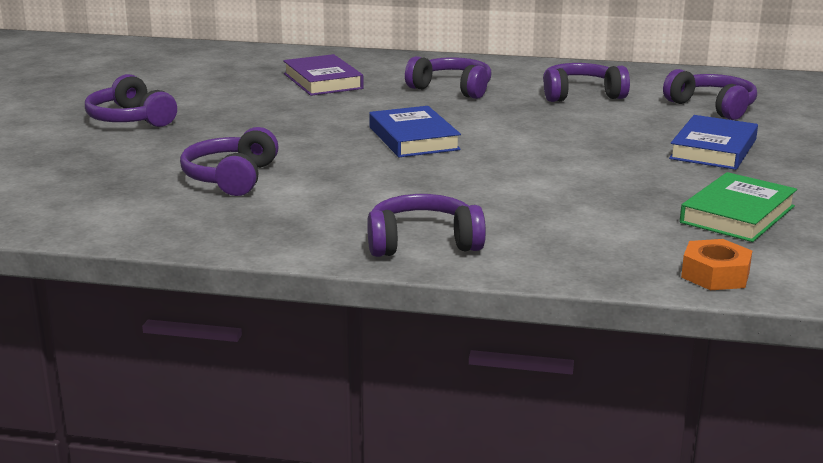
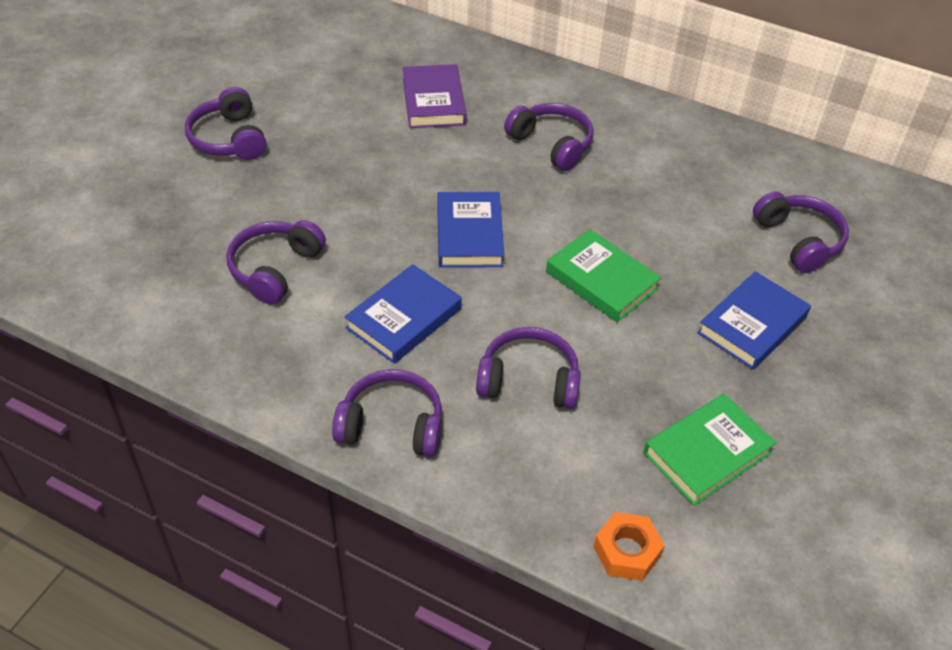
camera: 15 degrees right, 25 degrees up
purple headphones [543,63,630,102] -> purple headphones moved to [476,327,581,409]
none -> blue book [344,264,462,364]
none -> green book [546,229,661,322]

